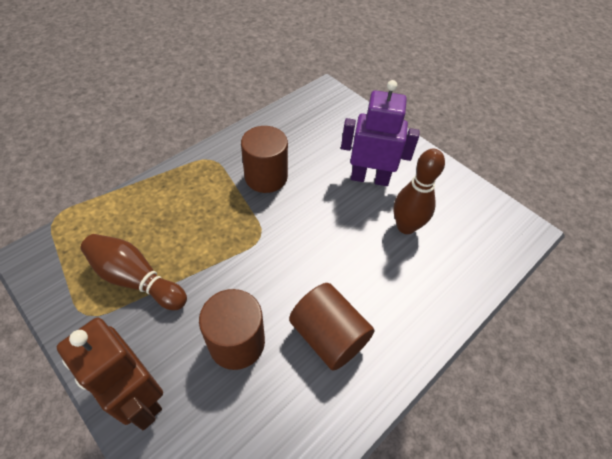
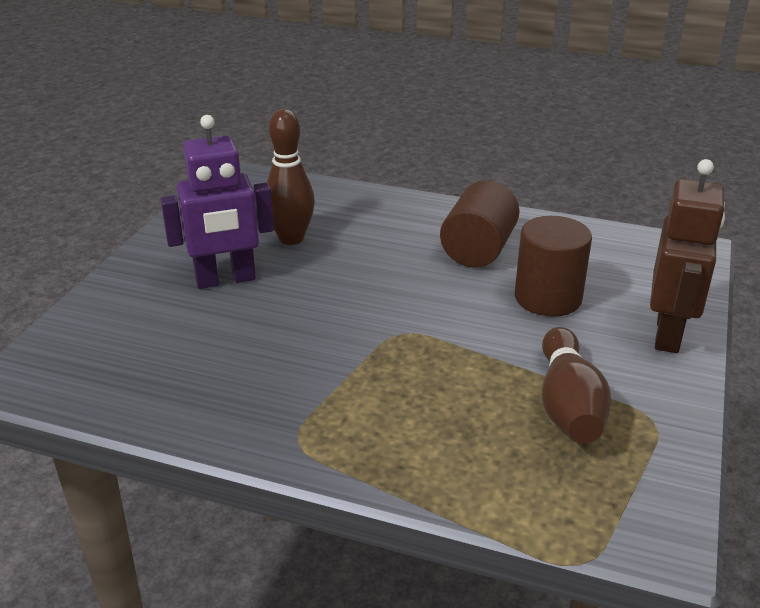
camera: 115 degrees left, 20 degrees down
brown cylinder [241,126,288,193] -> none
purple robot [341,80,420,186] -> purple robot turned 90 degrees counterclockwise [160,115,274,289]

